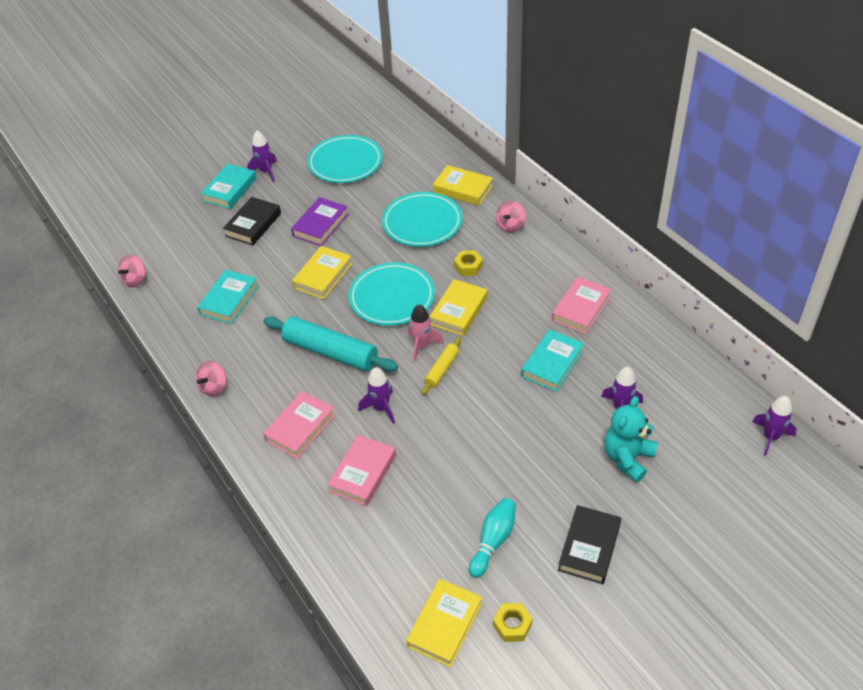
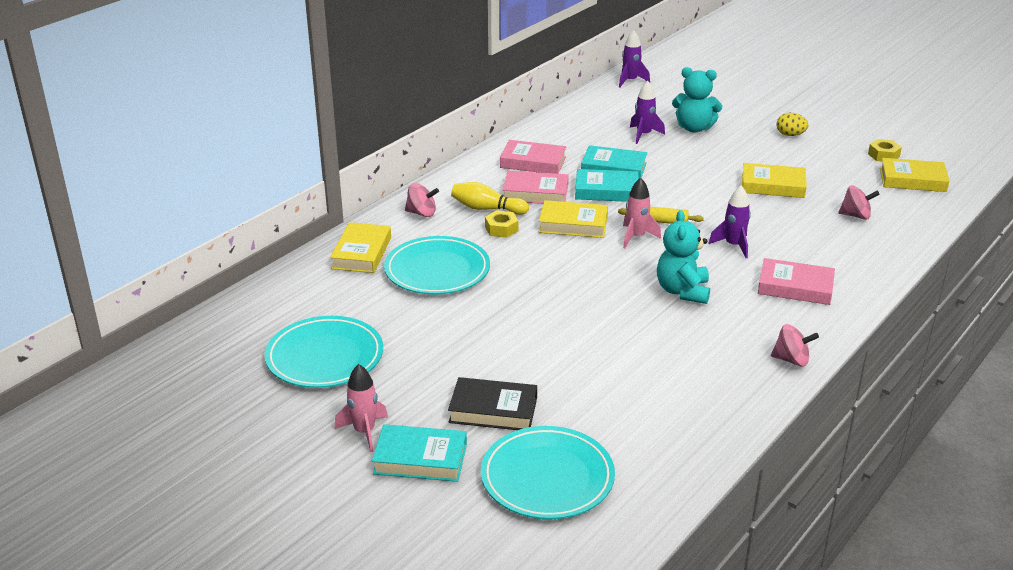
camera: 110 degrees left, 15 degrees down
pink spinning top [118,255,146,287] -> pink spinning top moved to [838,186,880,220]
turquoise book [197,270,258,324] -> turquoise book moved to [575,169,639,202]
purple rocket [247,131,277,182] -> pink rocket [334,364,388,452]
turquoise rolling pin [264,316,398,372] -> turquoise teddy bear [657,210,710,304]
purple book [291,197,349,246] -> none
yellow book [292,246,352,299] -> yellow book moved to [742,163,807,198]
pink book [327,435,396,506] -> pink book moved to [502,171,569,204]
turquoise plate [348,262,435,326] -> turquoise plate moved to [481,426,615,519]
turquoise bowling pin [469,498,516,578] -> none
black book [558,505,621,584] -> yellow egg [777,113,808,136]
none -> yellow bowling pin [451,182,529,215]

